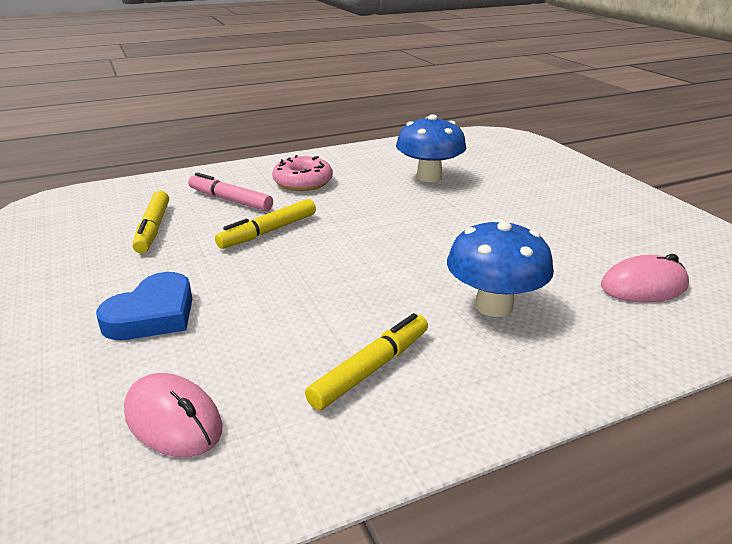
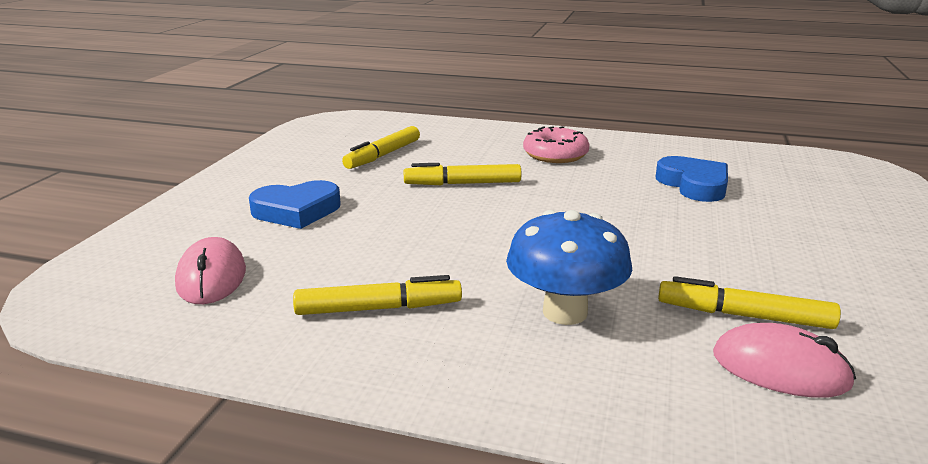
camera: 40 degrees right, 5 degrees down
pink marker [188,172,273,211] -> none
blue mushroom [396,114,466,182] -> blue heart [656,156,728,202]
none -> yellow marker [658,276,841,329]

